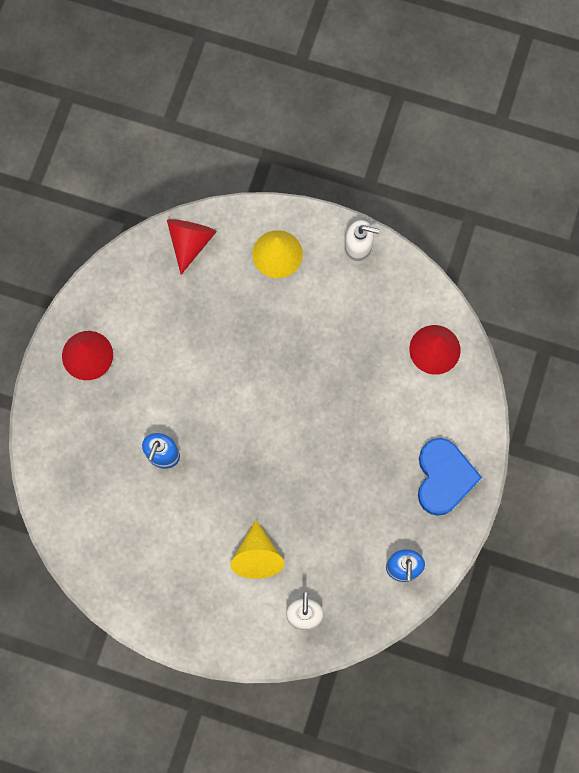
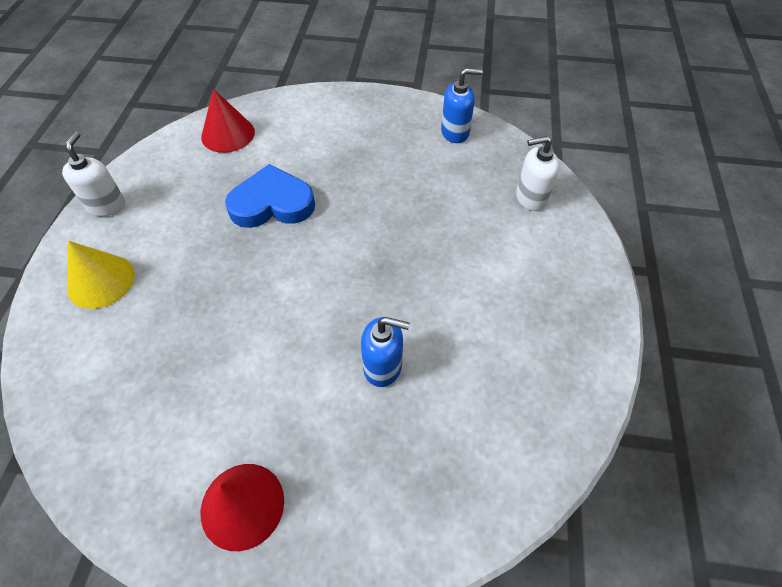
camera: 100 degrees left, 20 degrees down
red cone [167,219,217,274] -> none
yellow cone [230,520,284,579] -> none
blue heart [418,438,482,516] -> blue heart moved to [225,164,315,228]

